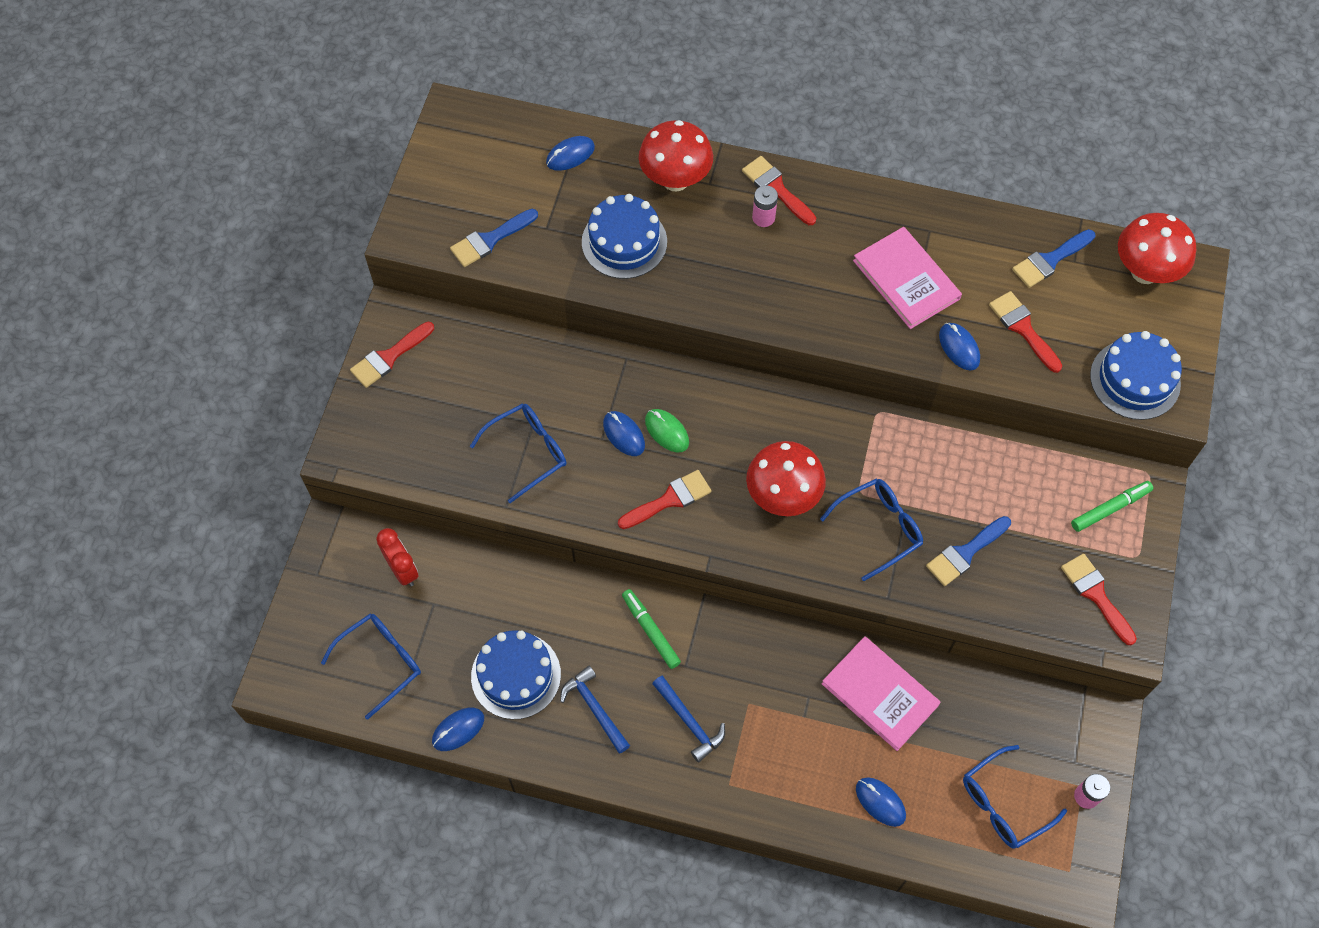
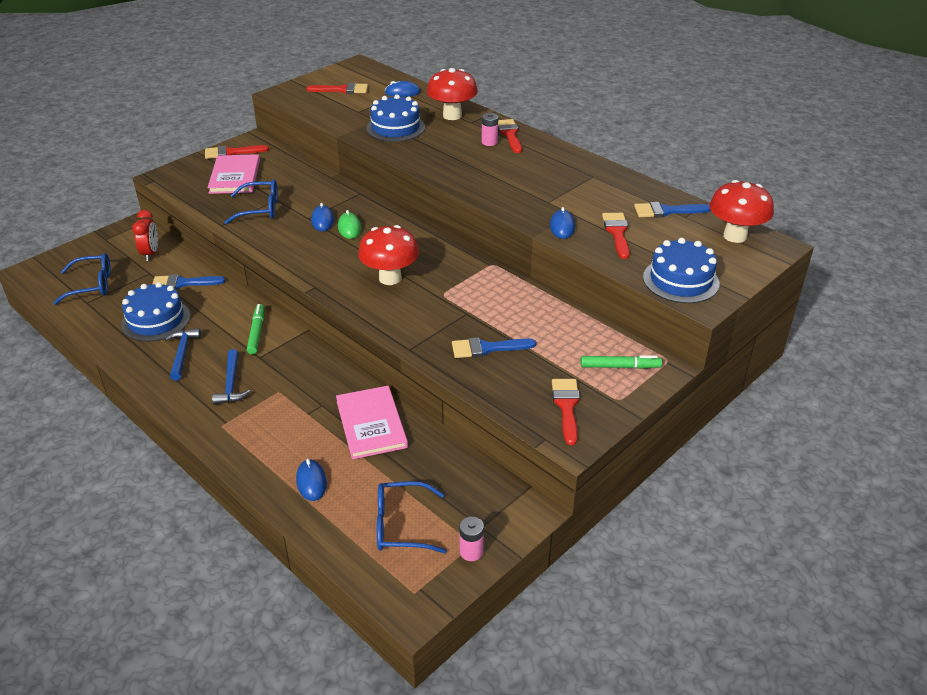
camera: 30 degrees right, 25 degrees down
blue mouse [432,708,484,751] -> none
blue brush [450,209,538,267] -> blue brush moved to [153,274,225,290]
red brush [618,470,712,529] -> red brush moved to [306,83,368,94]
blue glasses [820,478,923,581] -> none
pink book [853,227,962,329] -> pink book moved to [208,154,260,194]

